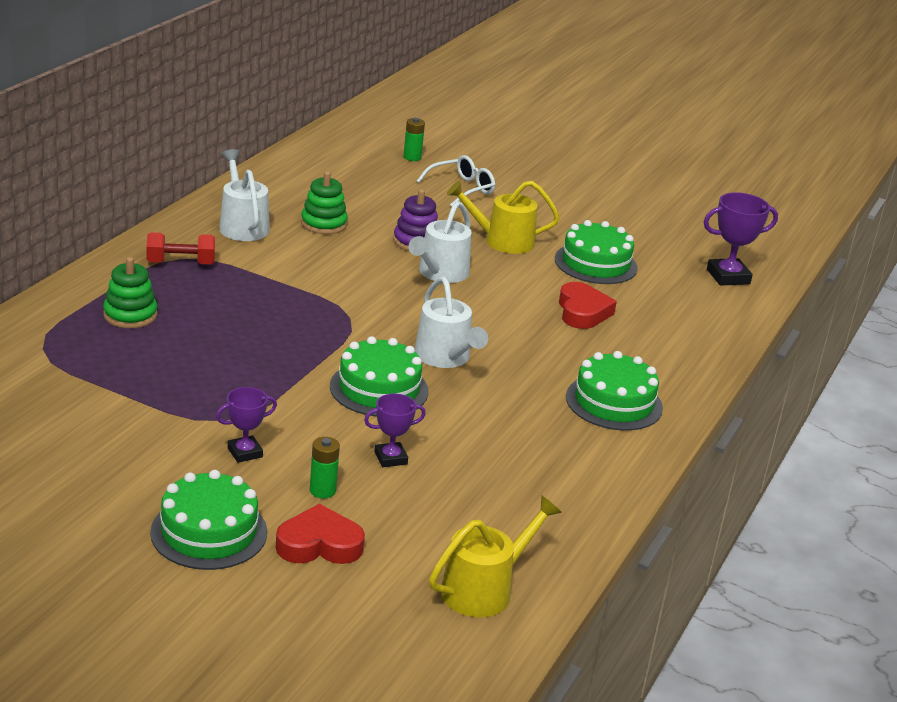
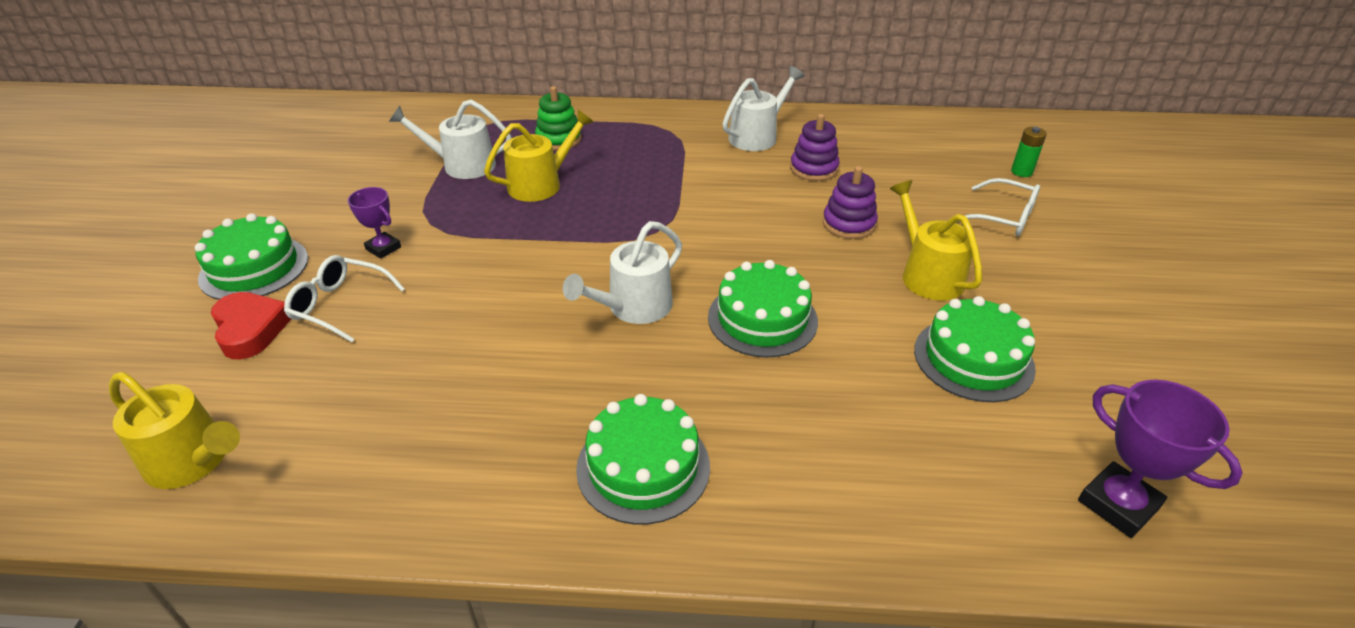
camera: 70 degrees right, 10 degrees up
red dumbbell [146,232,215,265] -> none
green stacking toy [301,171,348,234] -> purple stacking toy [790,114,840,181]
green battery [310,437,340,499] -> white glasses [284,255,405,342]
green cake [330,336,428,416] -> green cake moved to [708,260,818,358]
purple trophy [364,393,426,467] -> none
white watering can [409,201,472,283] -> white watering can moved to [389,100,512,179]
red heart [559,282,617,329] -> none
none -> yellow watering can [484,110,594,202]

